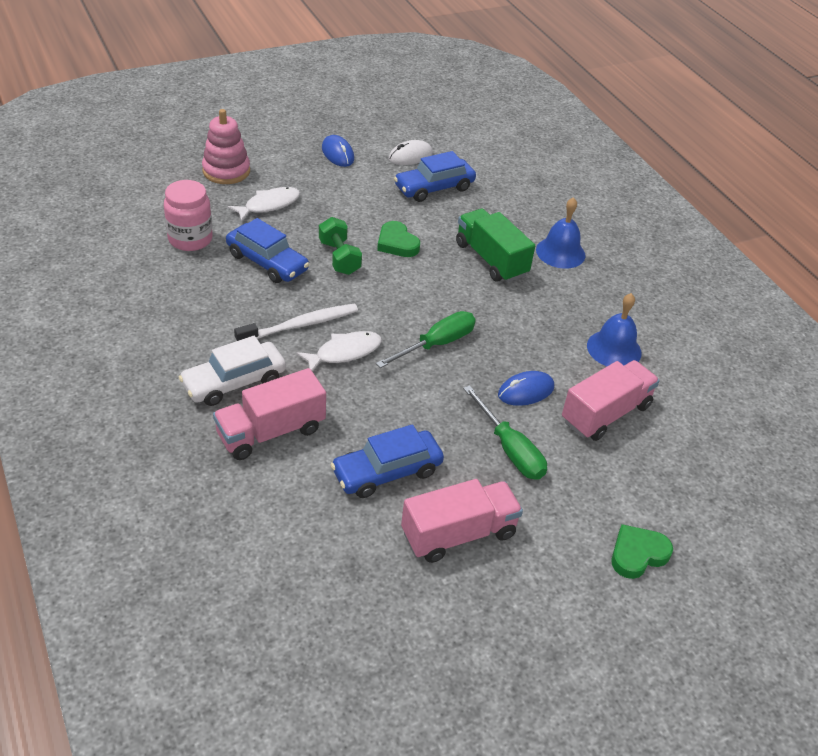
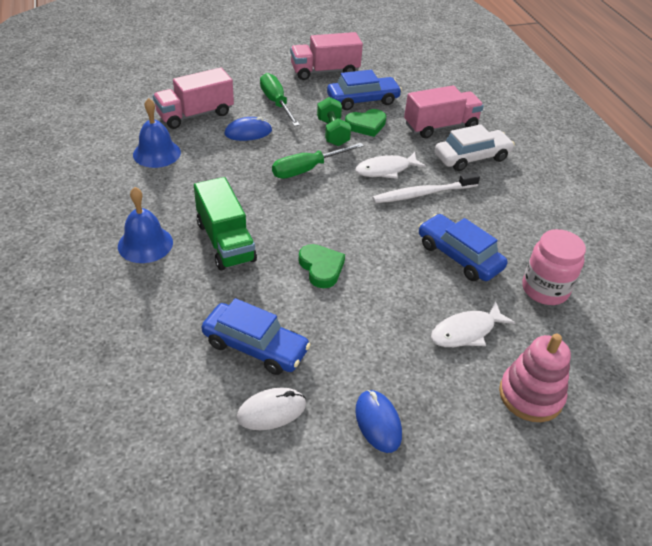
camera: 170 degrees left, 0 degrees up
green dumbbell [319,217,362,275] -> green dumbbell moved to [317,97,351,146]
blue car [394,151,476,202] -> blue car turned 45 degrees clockwise [201,298,311,375]
green heart [611,524,673,579] -> green heart moved to [345,109,386,137]

